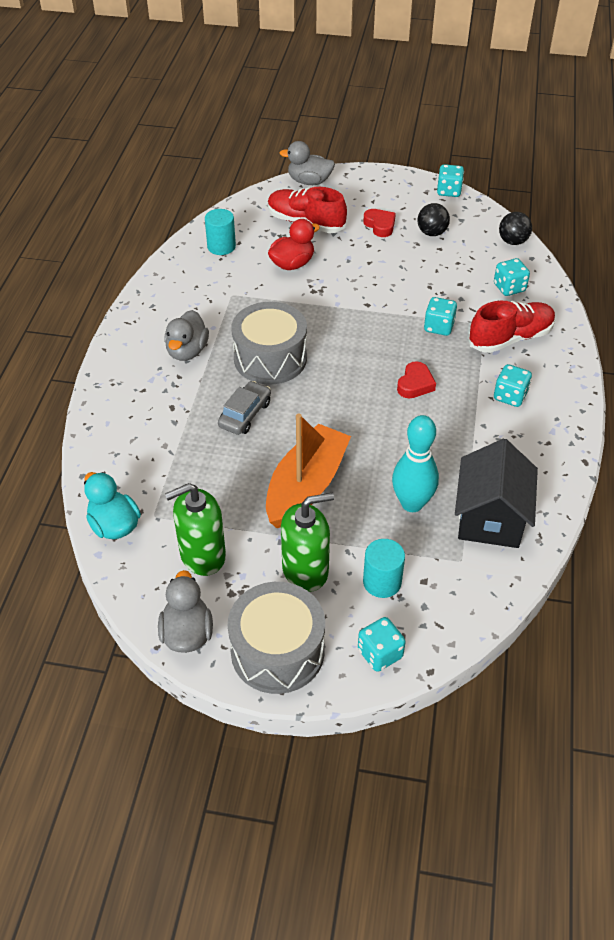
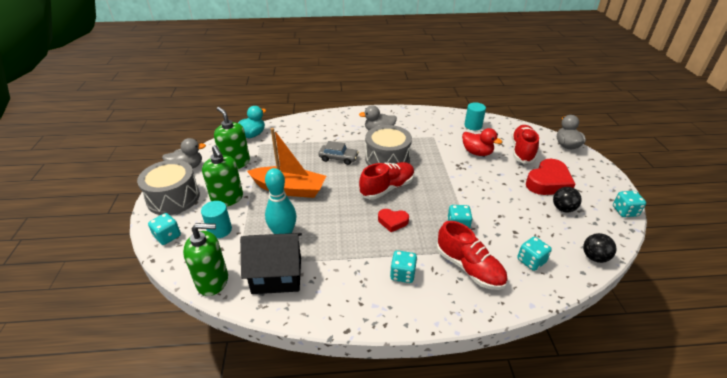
camera: 75 degrees right, 10 degrees down
red heart [363,209,396,237] -> red heart [526,159,575,195], size x1.79
none -> green soap dispenser [183,223,228,296]
none -> red shoe [359,162,415,200]

